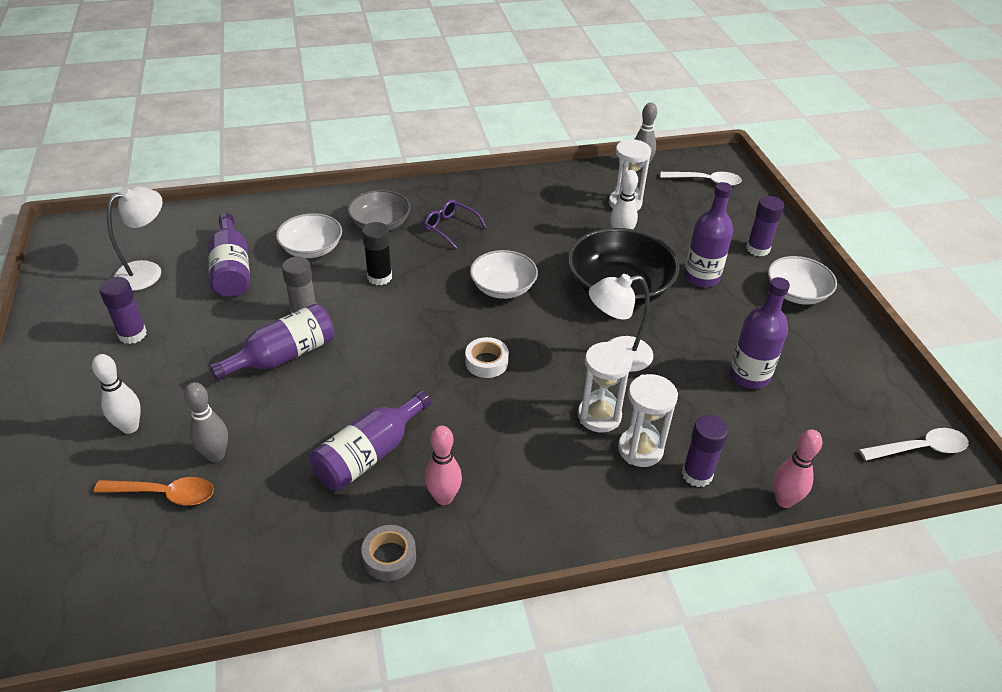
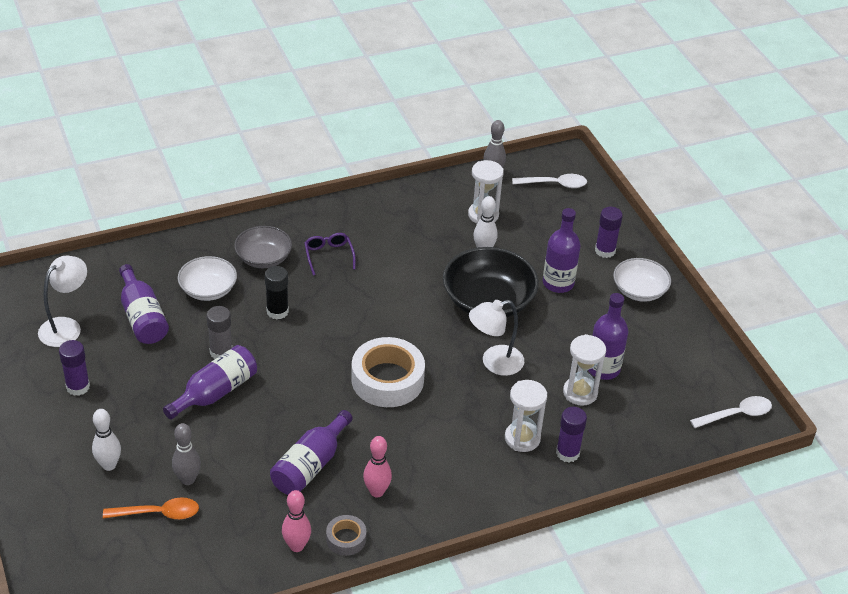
camera: 10 degrees left, 0 degrees up
purple glasses [424,200,487,249] -> purple glasses turned 45 degrees clockwise [304,233,356,275]
white tape [465,337,509,378] -> white tape [351,337,425,407], size x2.01
white bowl [470,250,538,299] -> none
white hourglass [578,341,632,432] -> white hourglass moved to [563,334,606,406]
pink bowling pin [773,429,822,508] -> pink bowling pin moved to [282,490,311,552]

